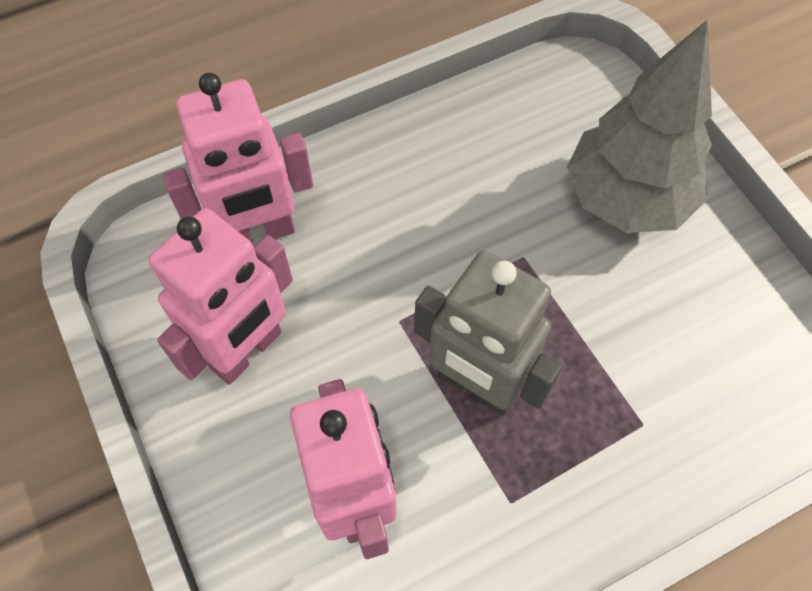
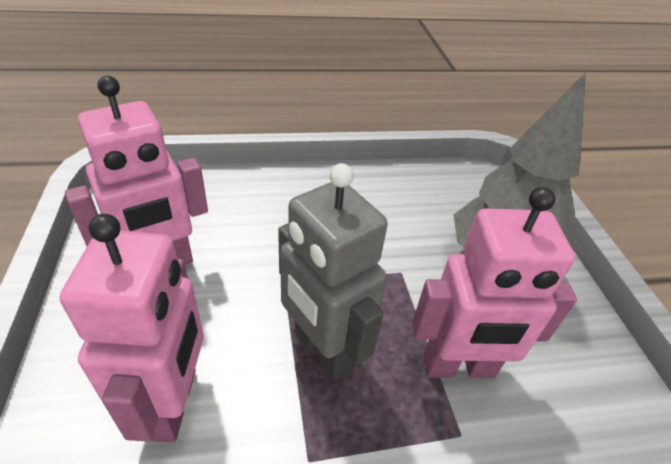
camera: 15 degrees right, 20 degrees down
pink robot [163,73,313,245] -> pink robot moved to [412,187,577,378]

